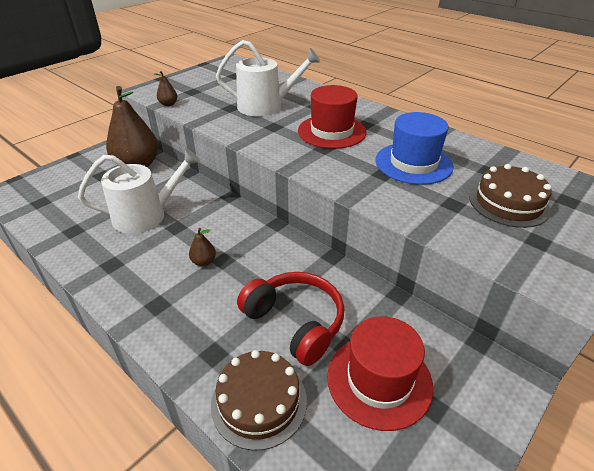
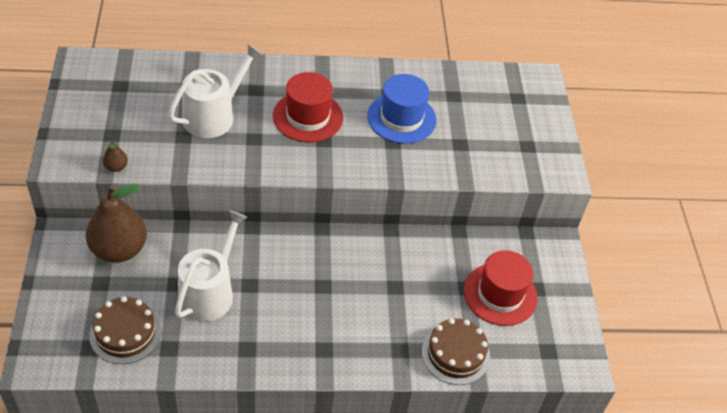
camera: 50 degrees left, 10 degrees up
brown pear [189,228,216,266] -> none
red headphones [237,272,344,366] -> none
brown cake [469,164,552,228] -> brown cake moved to [89,296,161,364]

